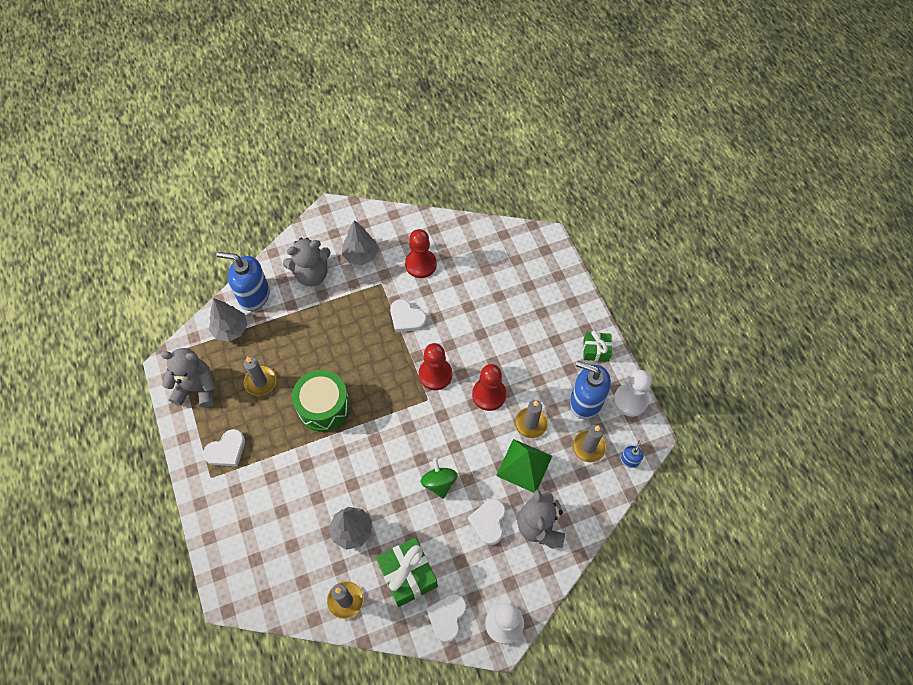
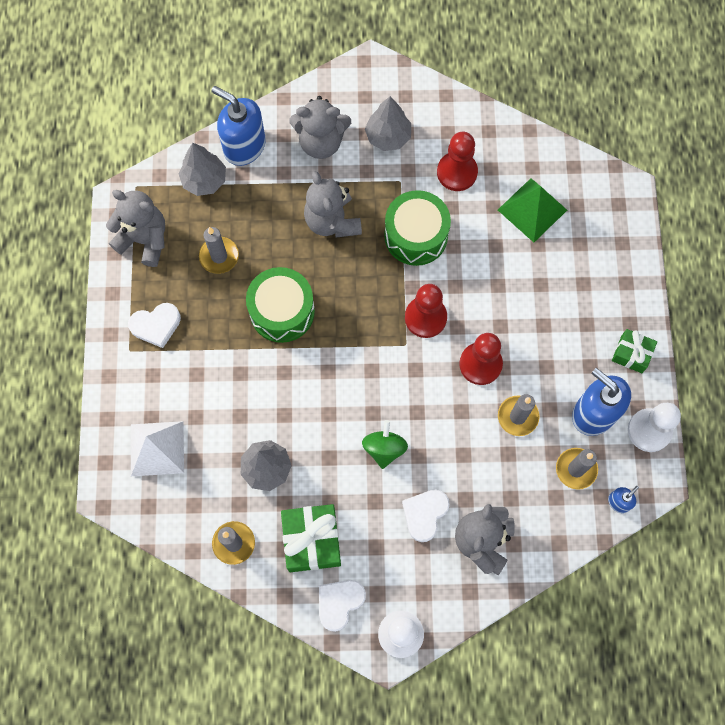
camera: 20 degrees right, 10 degrees up
white heart [390,299,427,332] -> green drum [384,190,451,266]
green pyramid [496,439,552,493] -> green pyramid moved to [498,178,567,242]
none -> white pyramid [131,421,184,476]
none -> grey teddy bear [304,171,362,238]

